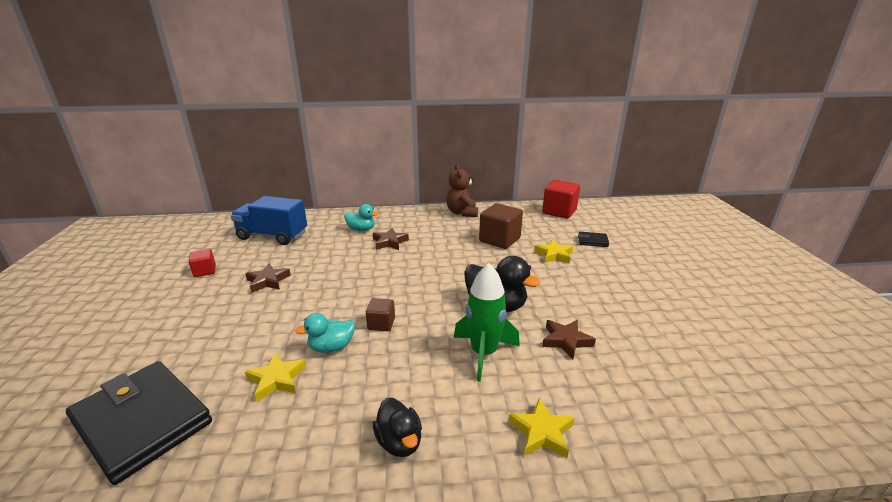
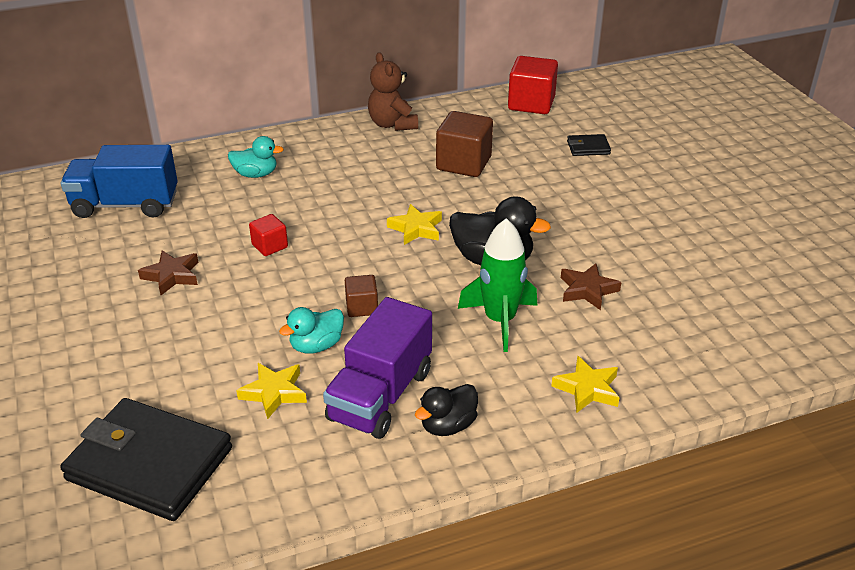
camera: 15 degrees left, 10 degrees up
red cube [188,249,216,277] -> red cube moved to [249,214,288,256]
brown star [373,228,409,250] -> none
black duck [373,398,422,457] -> black duck turned 90 degrees clockwise [415,384,478,436]
yellow star [534,239,573,264] -> yellow star moved to [387,204,442,245]
none -> purple truck [323,297,432,439]

